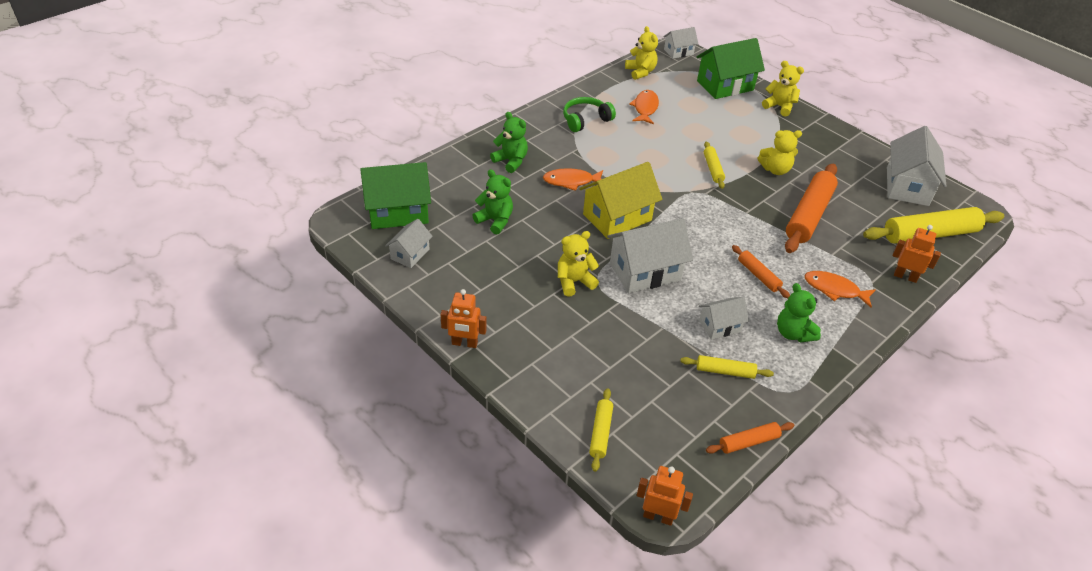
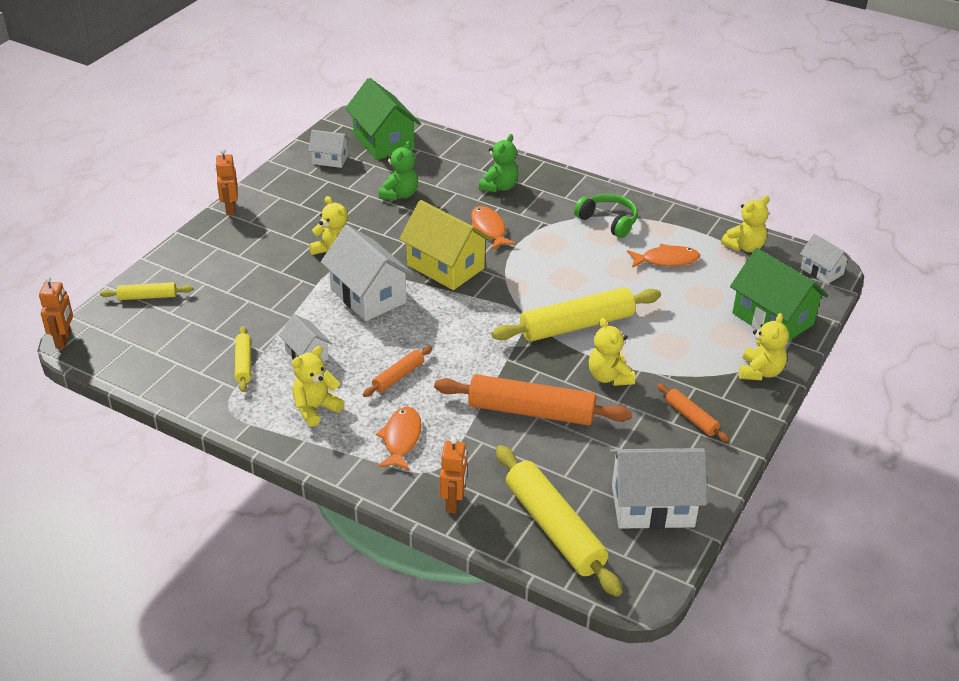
camera: 75 degrees right, 5 degrees down
yellow rolling pin [704,142,725,189] -> yellow rolling pin [491,287,661,342], size x1.99
orange rolling pin [706,422,794,454] -> orange rolling pin moved to [657,383,730,442]
green teddy bear [777,283,821,343] -> yellow teddy bear [292,346,344,427]

